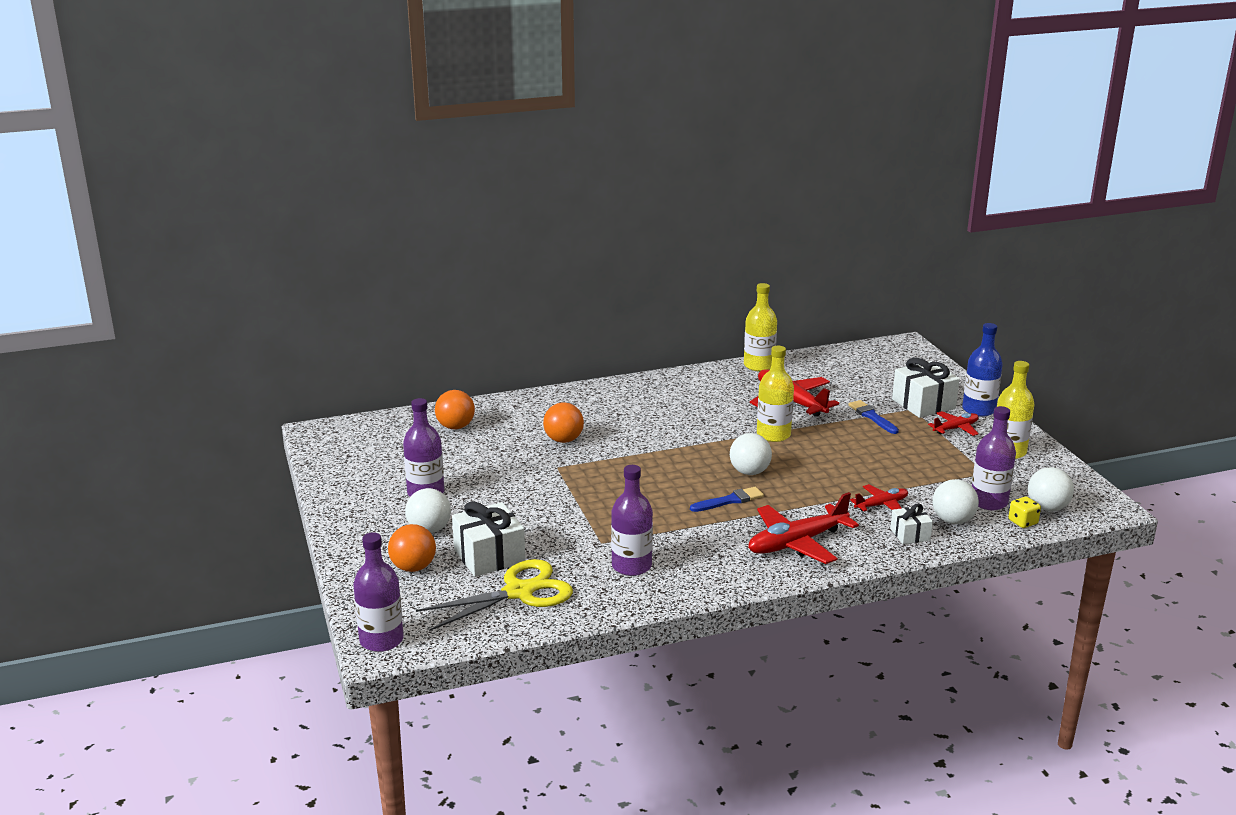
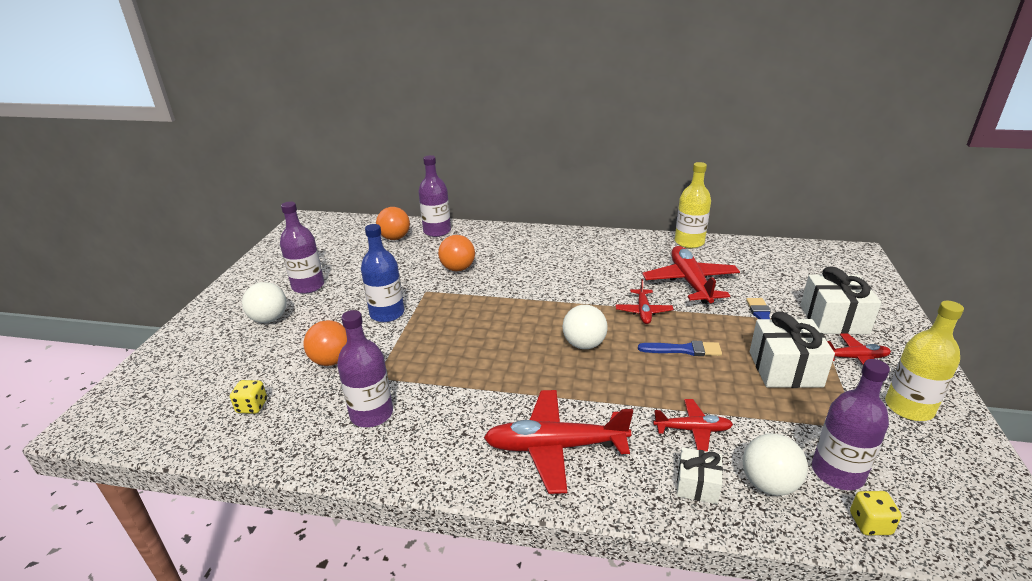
camera: 30 degrees right, 5 degrees up
purple bottle [353,532,404,652] -> purple bottle moved to [418,155,451,237]
orange ball [388,524,436,572] -> orange ball moved to [303,320,347,366]
yellow scissors [416,559,573,631] -> yellow dice [230,380,267,414]
white gift [452,501,525,577] -> white gift moved to [750,311,835,388]
blue brush [690,487,764,512] -> blue brush moved to [638,341,722,356]
yellow bottle [757,346,794,442] -> red plane [615,279,673,324]
blue bottle [962,323,1003,417] -> blue bottle moved to [361,224,404,322]
white ball [1028,467,1074,511] -> none

